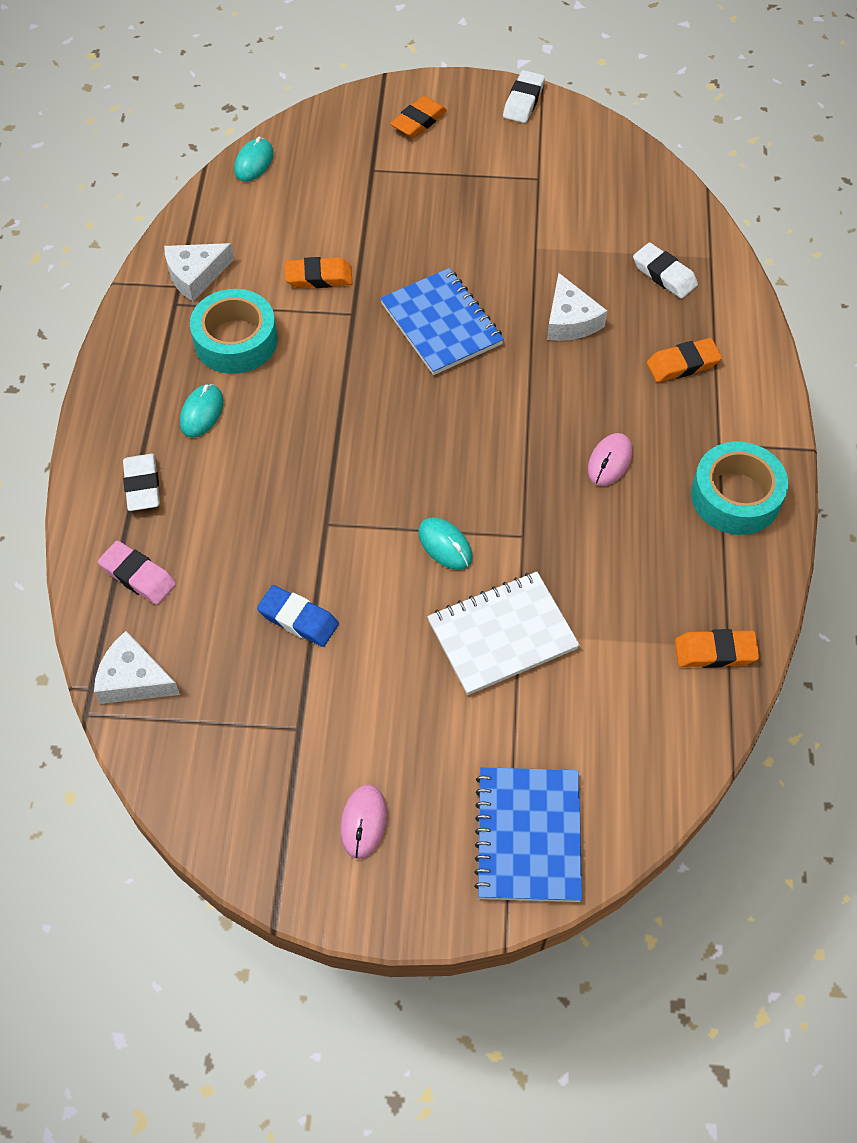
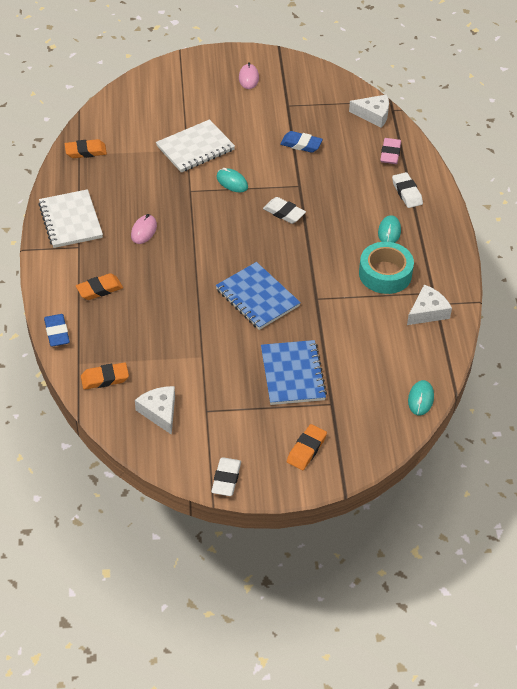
camera: 170 degrees right, 10 degrees down
pink eraser [98,541,176,605] -> pink eraser turned 75 degrees clockwise [380,138,401,164]
orange eraser [285,257,352,288] -> orange eraser moved to [81,363,129,390]
blue notebook [474,767,582,902] -> blue notebook moved to [261,340,327,405]
white cheese [547,273,607,341] -> white cheese moved to [135,386,175,435]
white eraser [633,242,698,299] -> white eraser moved to [263,197,306,224]
turquoise tape [691,442,788,535] -> white notebook [38,189,103,248]
none -> blue eraser [44,314,70,347]

